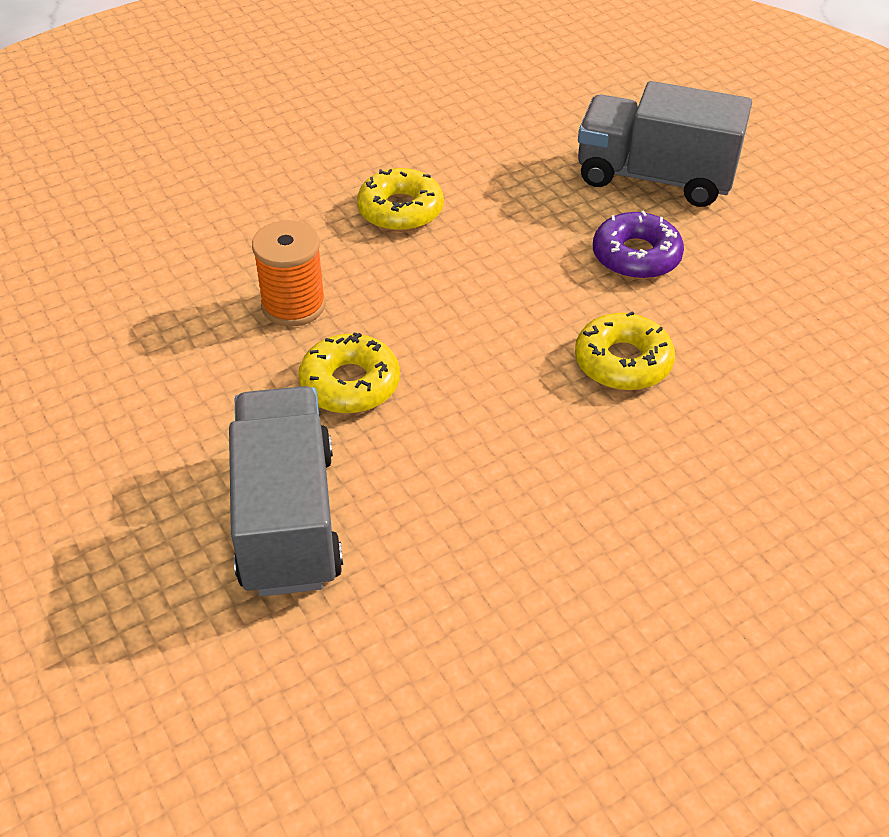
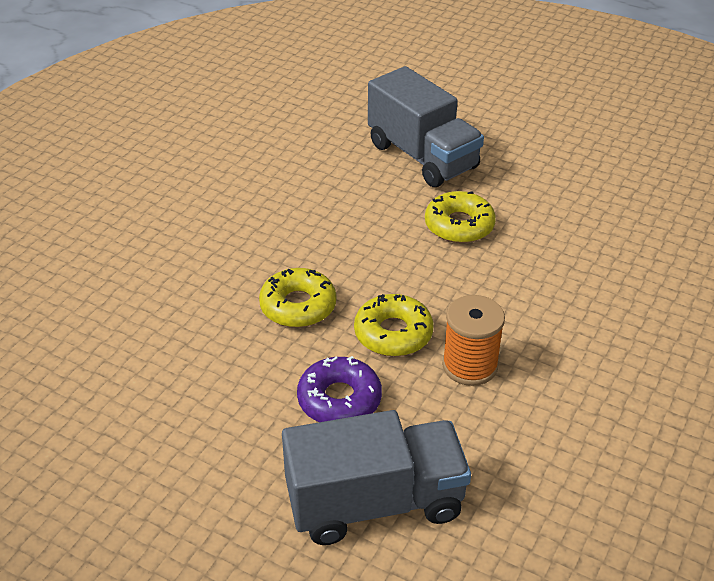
camera: 150 degrees right, 5 degrees down
orange spool [252,220,326,327] -> orange spool moved to [442,295,505,386]
yellow donut [357,168,444,232] -> yellow donut moved to [354,294,434,356]

